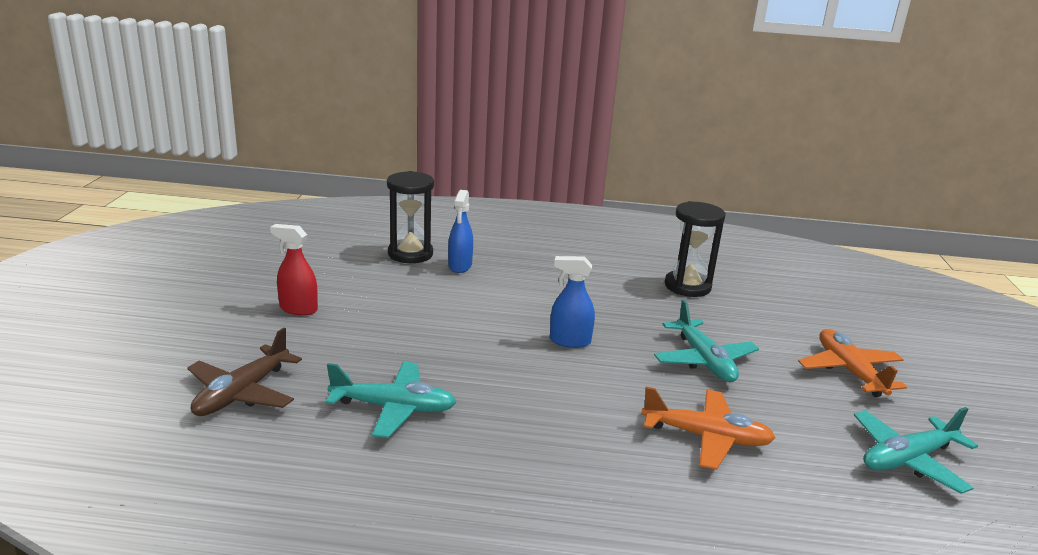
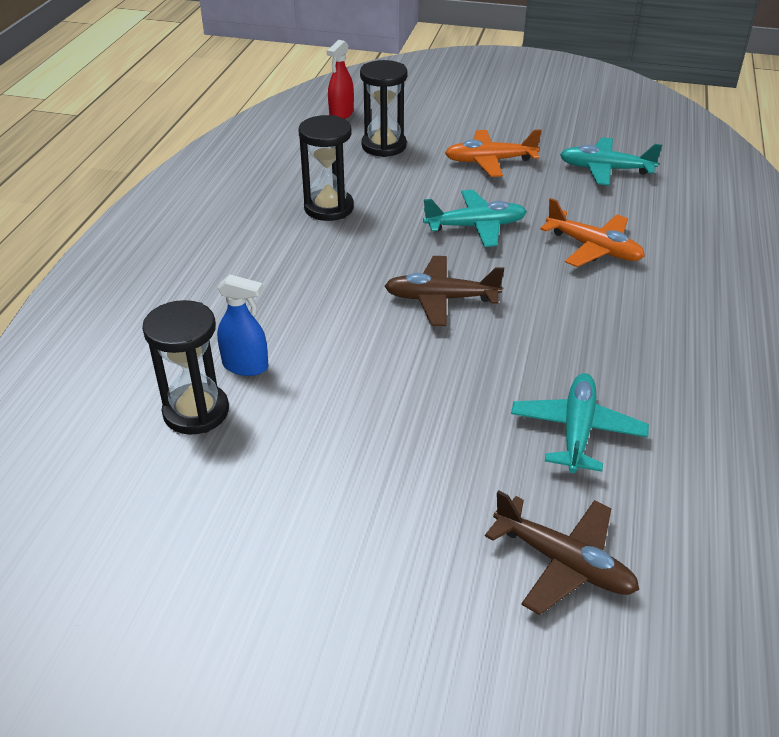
camera: 80 degrees left, 15 degrees up
red spray bottle [270,224,318,316] -> red spray bottle moved to [327,40,354,119]
blue spray bottle [550,256,595,348] -> brown plane [385,256,504,326]
orange plane [641,387,775,470] -> orange plane turned 105 degrees clockwise [540,198,645,267]
turquoise plane [854,407,978,494] -> turquoise plane turned 120 degrees clockwise [560,137,662,185]
none -> black hourglass [360,60,408,157]

